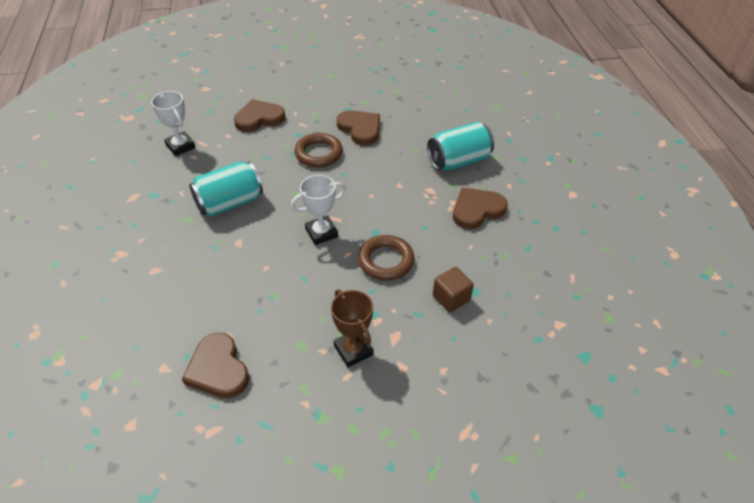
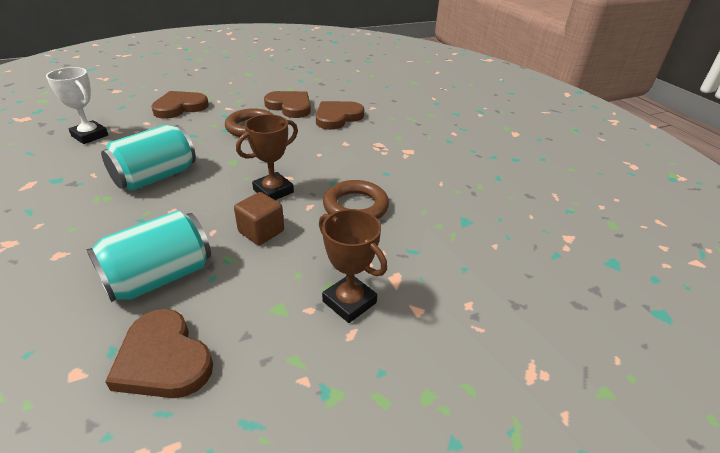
camera: 15 degrees left, 10 degrees down
white trophy [291,175,346,245] -> brown trophy [236,114,298,200]
turquoise can [427,122,494,171] -> turquoise can moved to [86,210,211,302]
brown cube [433,267,474,312] -> brown cube moved to [234,192,284,245]
brown heart [453,187,508,229] -> brown heart moved to [316,101,364,130]

